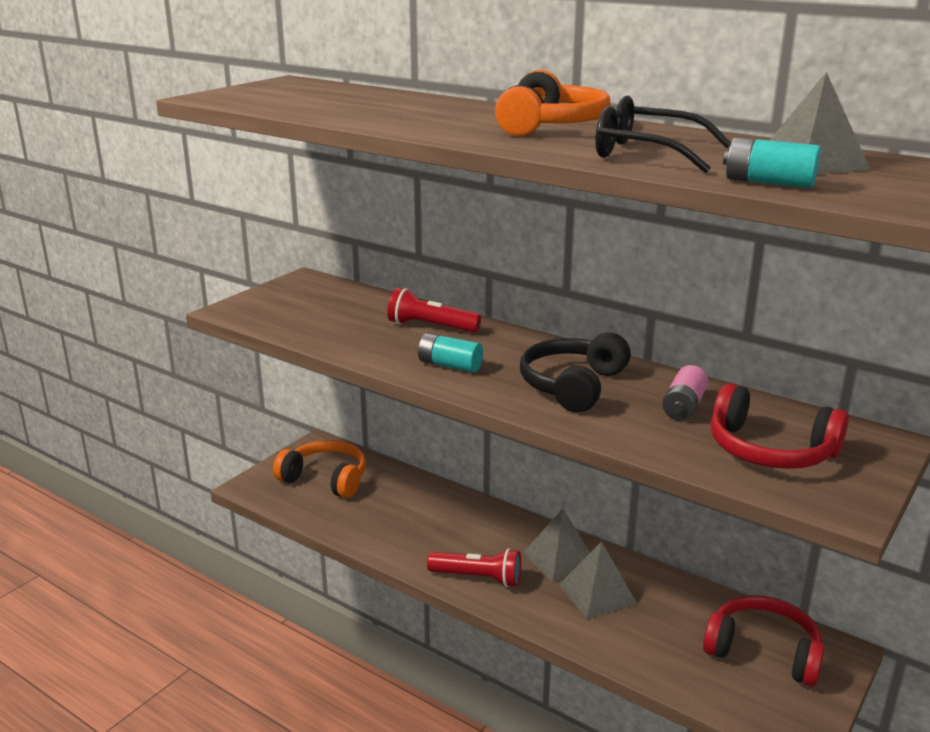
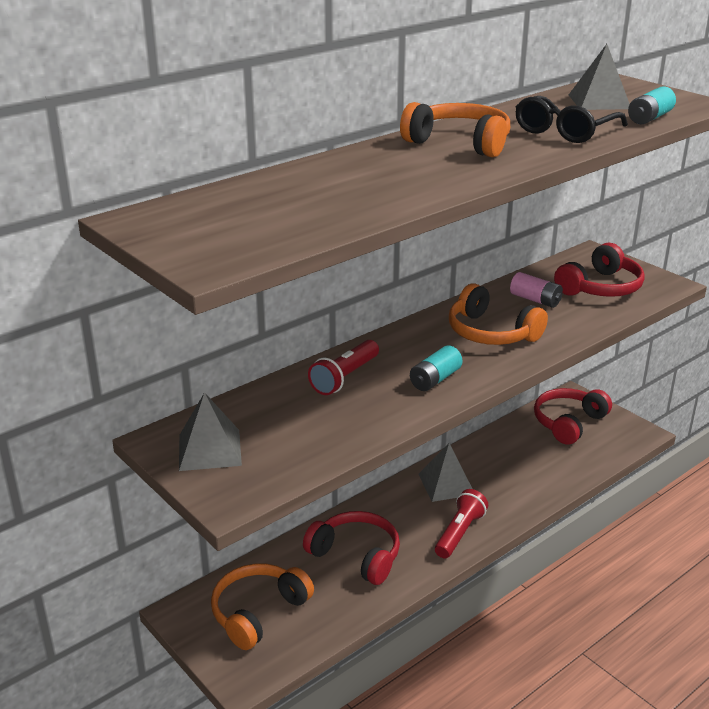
camera: 75 degrees left, 5 degrees up
black headphones [520,332,631,413] -> orange headphones [449,283,548,345]
grey pyramid [559,542,637,619] -> grey pyramid moved to [179,392,242,471]
none -> red headphones [303,511,400,585]

